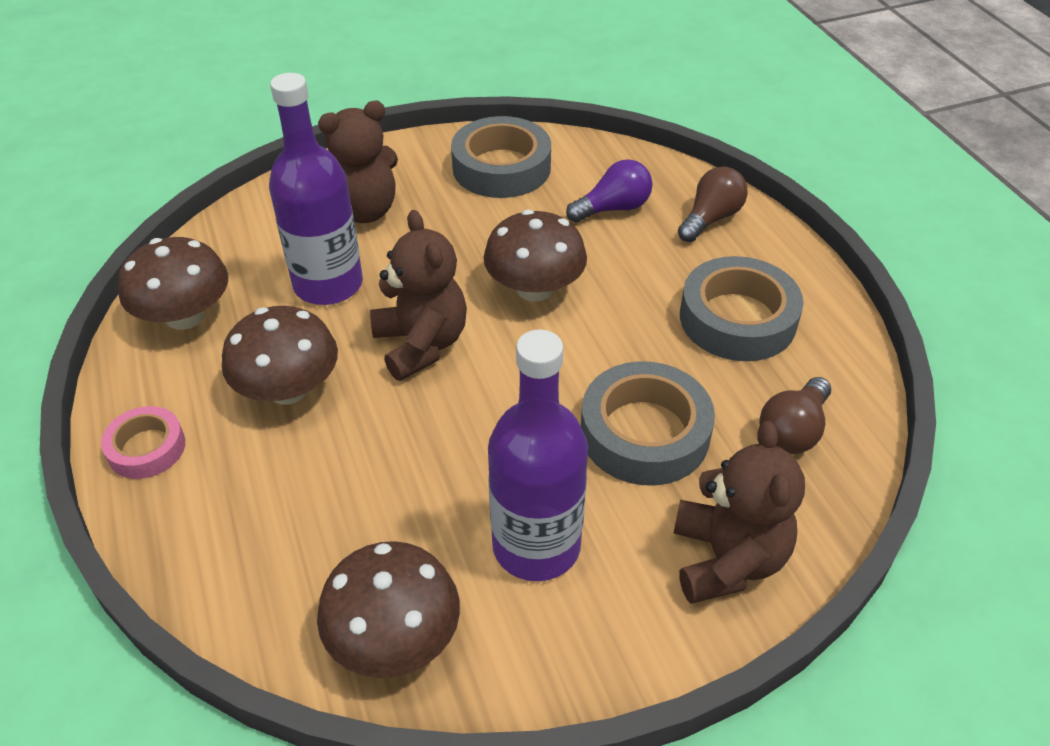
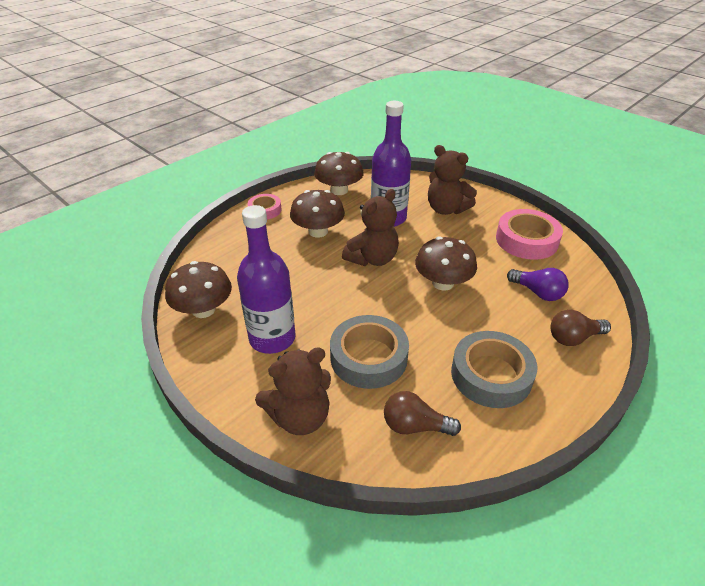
camera: 65 degrees right, 5 degrees down
grey tape [451,116,551,198] -> pink tape [496,209,563,260]
brown light bulb [678,167,748,242] -> brown light bulb turned 150 degrees clockwise [550,310,611,346]

